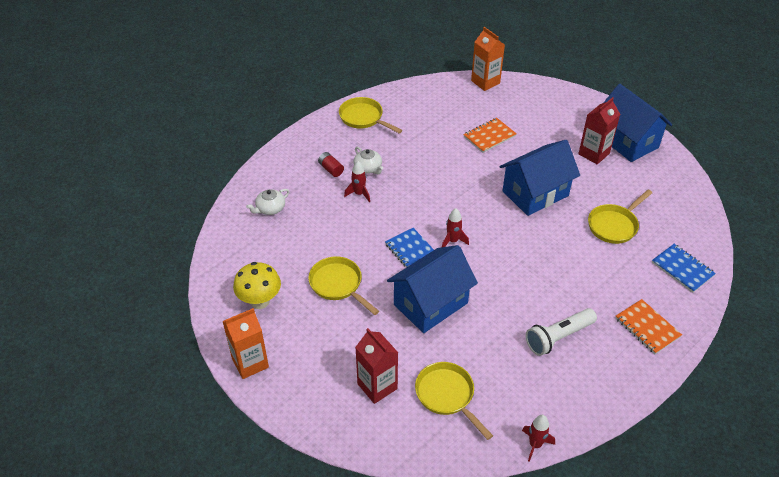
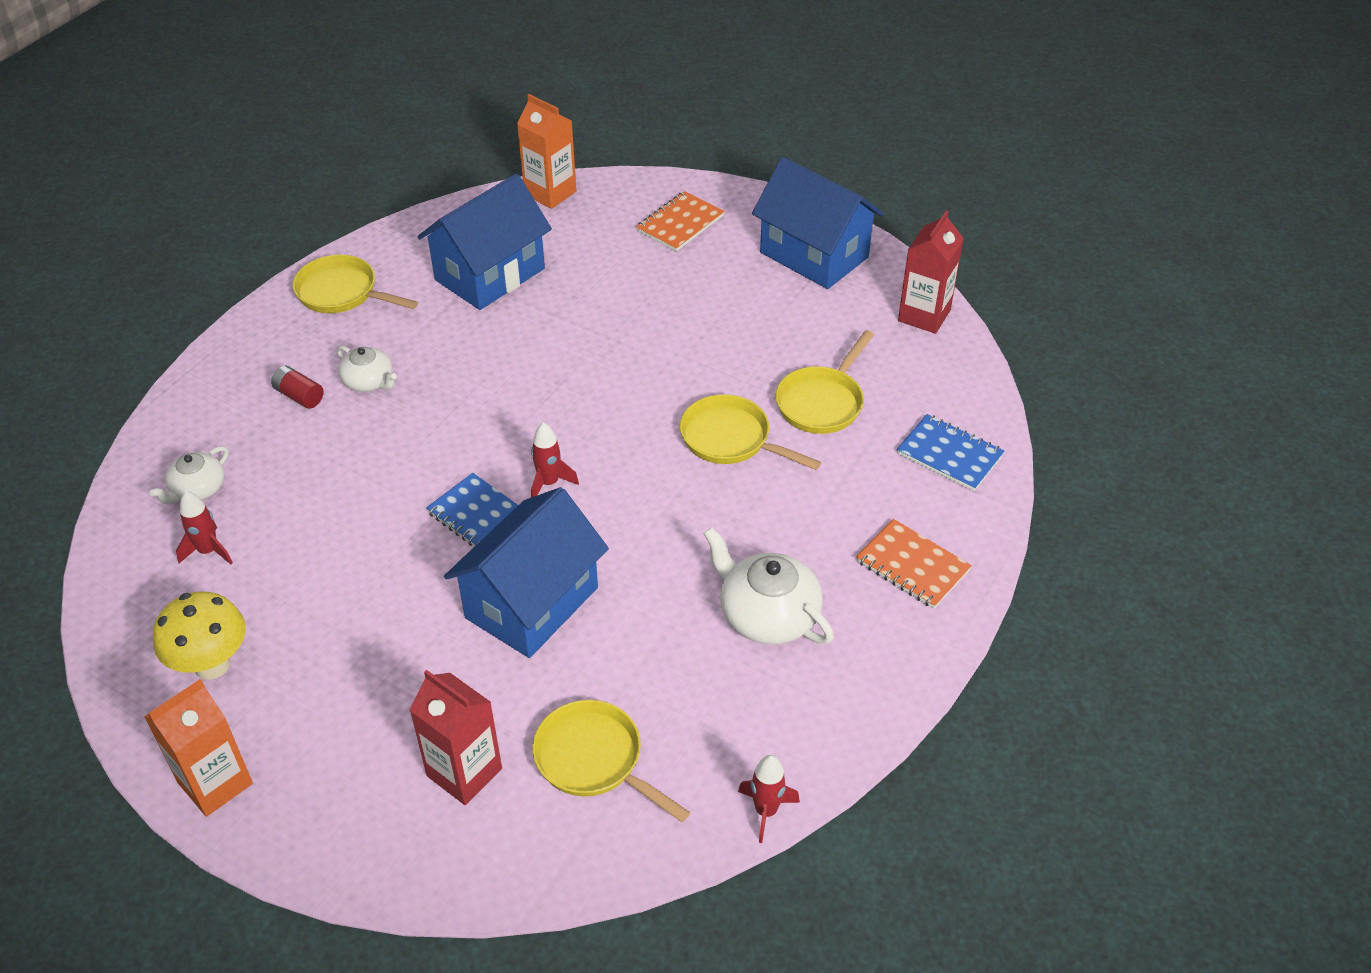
camera: 15 degrees left, 0 degrees up
yellow pan [308,256,379,315] -> yellow pan moved to [680,394,821,470]
red rocket [344,161,370,202] -> red rocket moved to [176,491,233,564]
orange notebook [463,118,517,153] -> orange notebook moved to [636,191,724,252]
blue house [500,140,580,216] -> blue house moved to [417,174,552,310]
white flashlight [526,308,597,356] -> white teapot [704,527,834,644]
red carton [578,97,620,164] -> red carton moved to [898,210,964,334]

